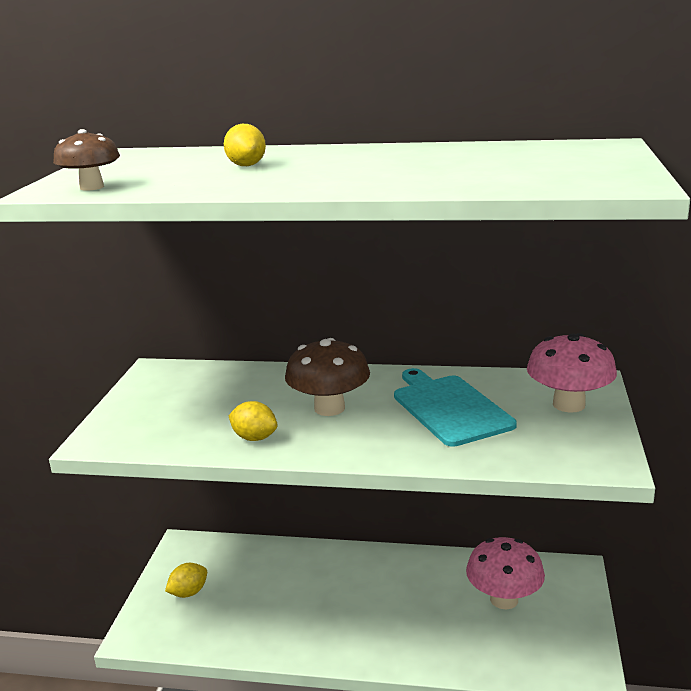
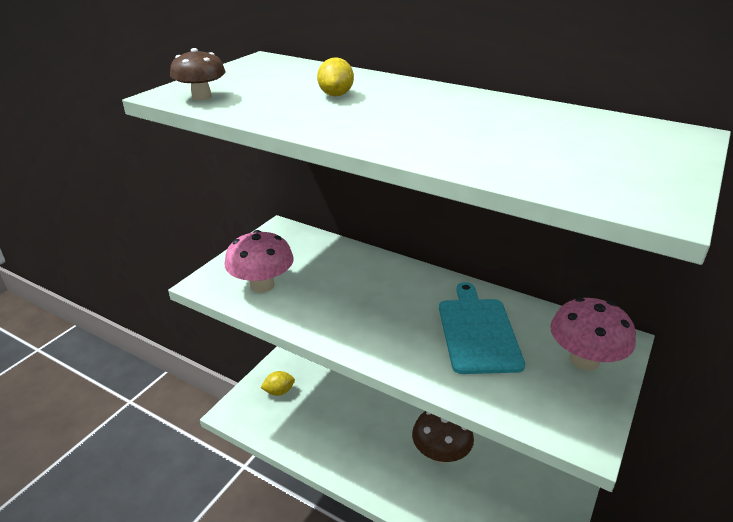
camera: 20 degrees right, 10 degrees up
yellow lemon [228,401,278,441] -> none
brown mushroom [285,338,370,416] -> brown mushroom moved to [412,411,474,463]
pink mushroom [466,537,545,609] -> pink mushroom moved to [225,230,294,293]

